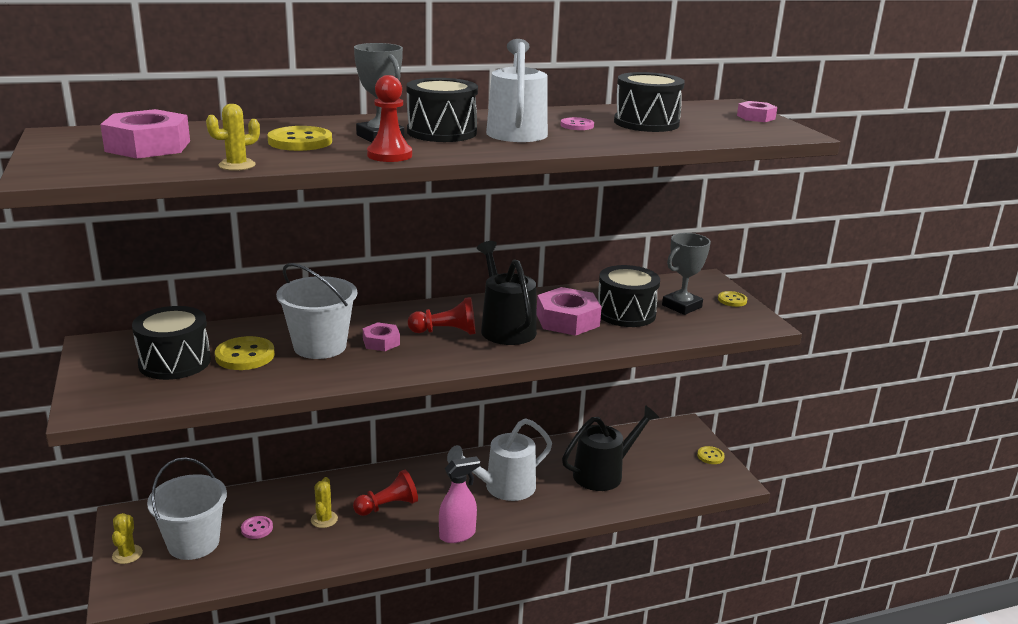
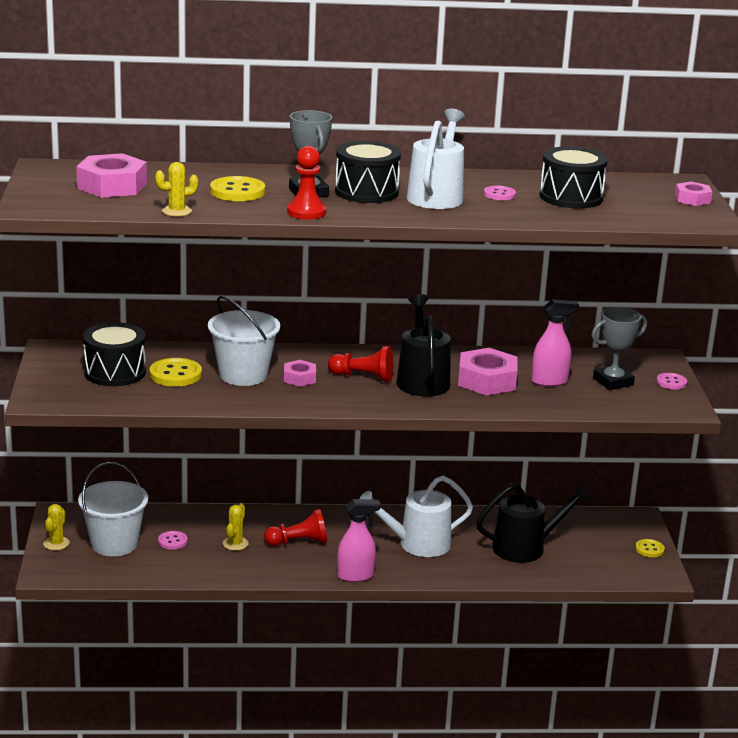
camera: 15 degrees right, 0 degrees up
black drum [598,265,660,327] -> pink spray bottle [531,299,579,387]
yellow button [718,291,747,307] -> pink button [657,373,687,389]

